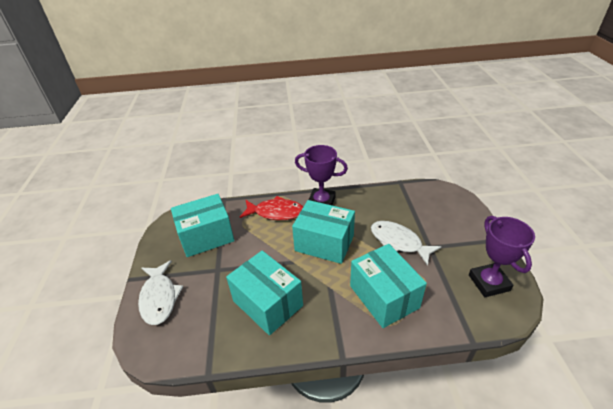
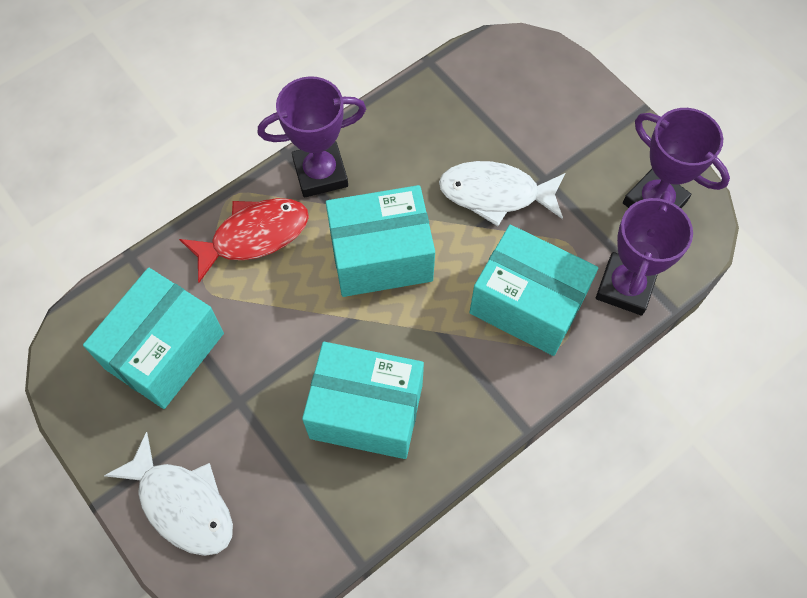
camera: 35 degrees left, 25 degrees up
none -> purple trophy [596,191,693,316]

